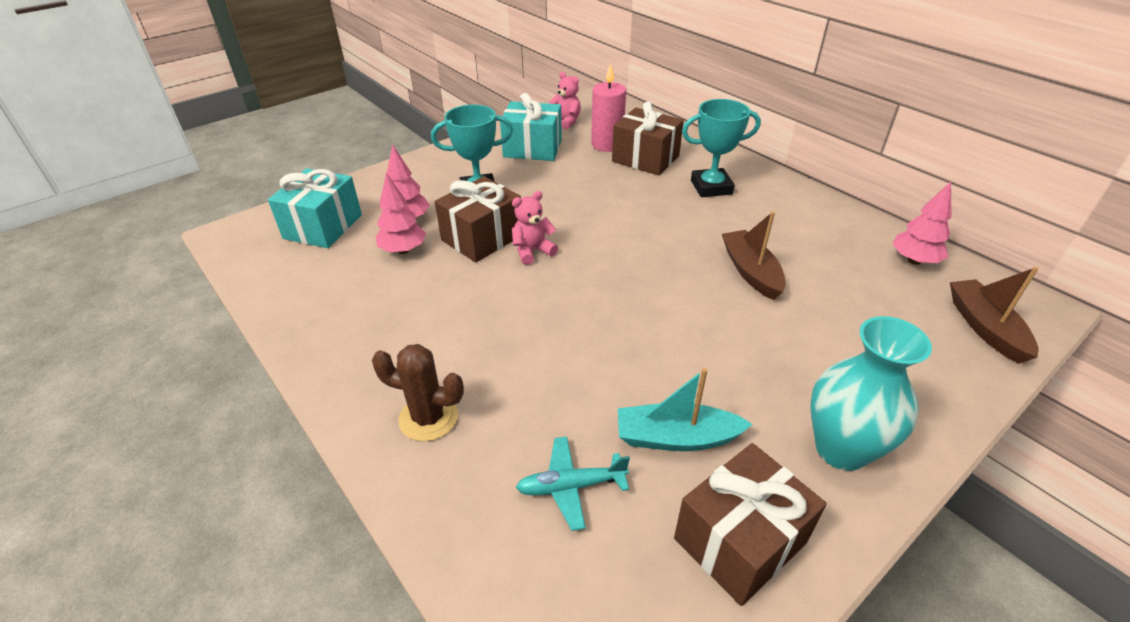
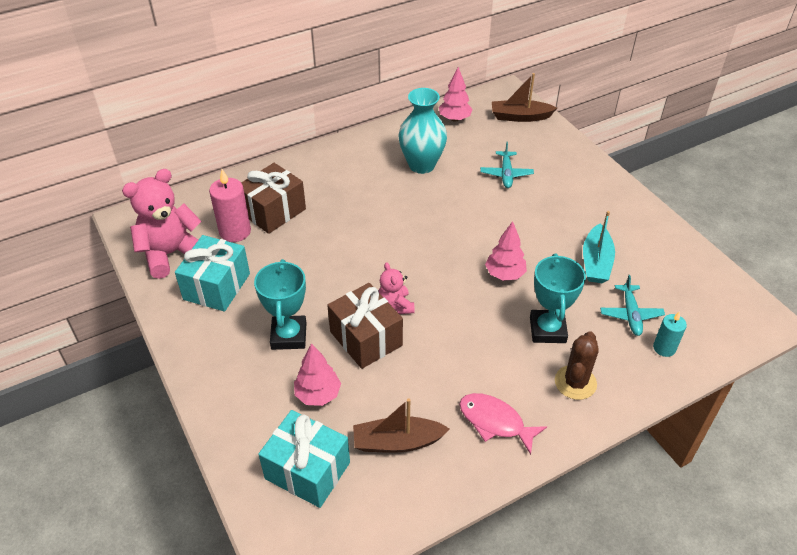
camera: 80 degrees left, 5 degrees up
pink tree [376,173,426,254] -> pink tree moved to [485,221,527,281]
pink teddy bear [549,72,581,129] -> pink teddy bear [122,169,202,279], size x1.84
brown gift [674,443,827,606] -> none
turquoise trophy [682,99,761,197] -> turquoise trophy moved to [530,253,586,343]
brown boat [722,211,786,300] -> brown boat moved to [353,399,450,453]
turquoise vase [810,316,932,471] -> turquoise vase moved to [398,88,447,174]
none -> pink fish [459,393,547,455]
none -> turquoise plane [480,142,534,188]
none -> turquoise candle [653,311,687,357]

